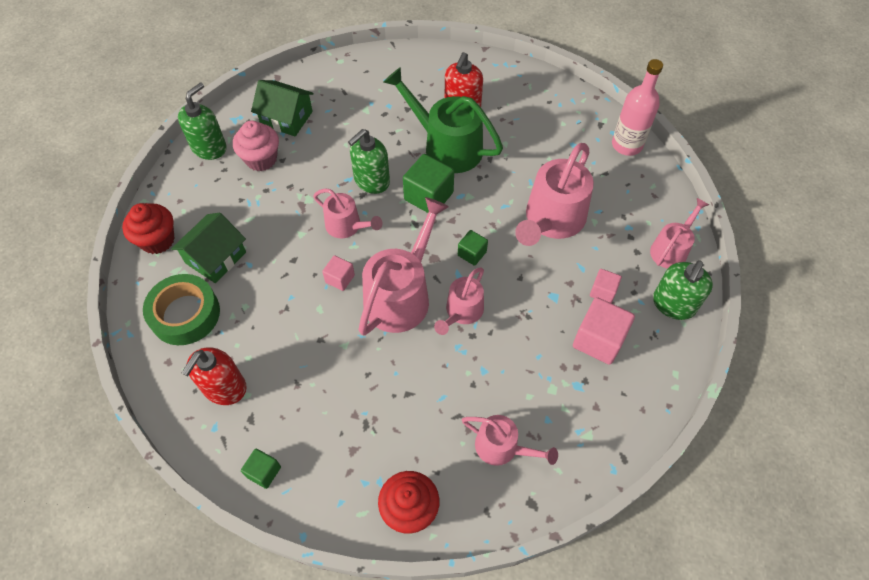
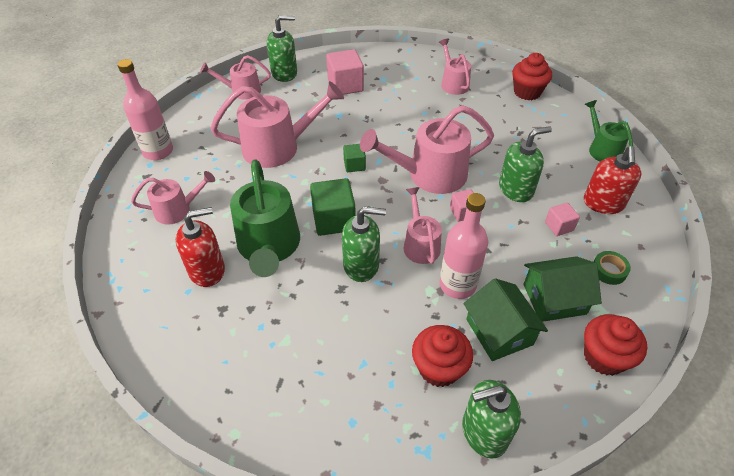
camera: 135 degrees left, 10 degrees down
green tape [143,274,220,345] -> green tape [594,251,631,285], size x0.49
red soap dispenser [182,347,247,405] -> red soap dispenser turned 120 degrees clockwise [584,146,641,214]
pink cupcake [233,121,279,171] -> red cupcake [412,325,473,387]
green cube [241,449,281,489] -> green watering can [585,100,633,162]
green house [251,80,314,137] -> green house moved to [463,278,548,361]
pink watering can [434,268,484,335] -> pink watering can moved to [131,171,215,225]
pink cube [590,269,622,303] -> pink cube moved to [545,202,580,236]
none -> pink bottle [439,193,488,299]
none -> green soap dispenser [499,126,552,202]

